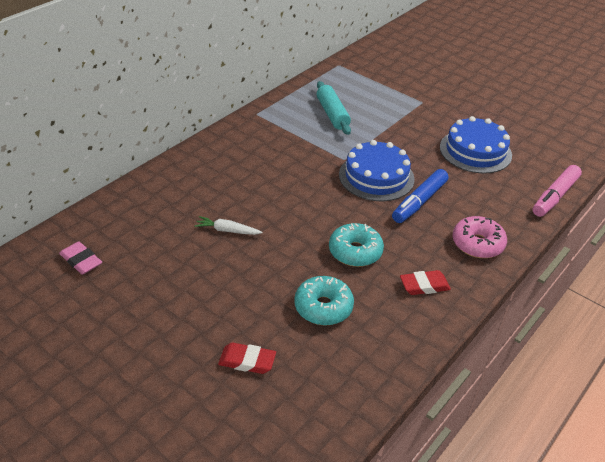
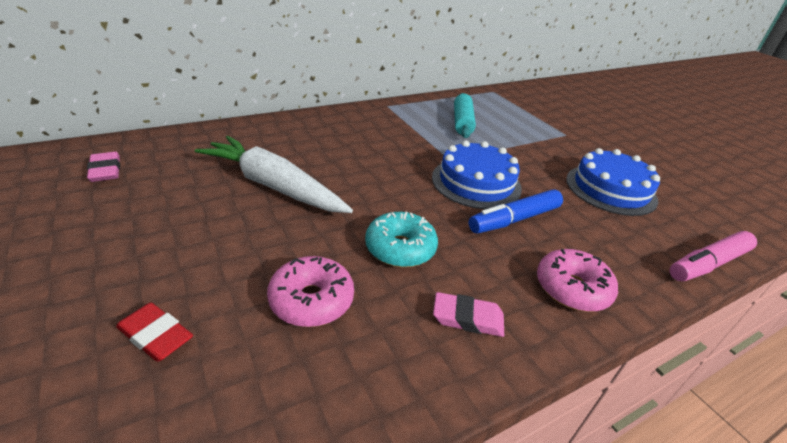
camera: 20 degrees right, 5 degrees down
white carrot [195,216,263,235] -> white carrot [195,136,353,213], size x2.35
turquoise donut [294,276,354,325] -> pink donut [267,256,354,327]
red eraser [400,270,451,295] -> pink eraser [433,292,504,337]

